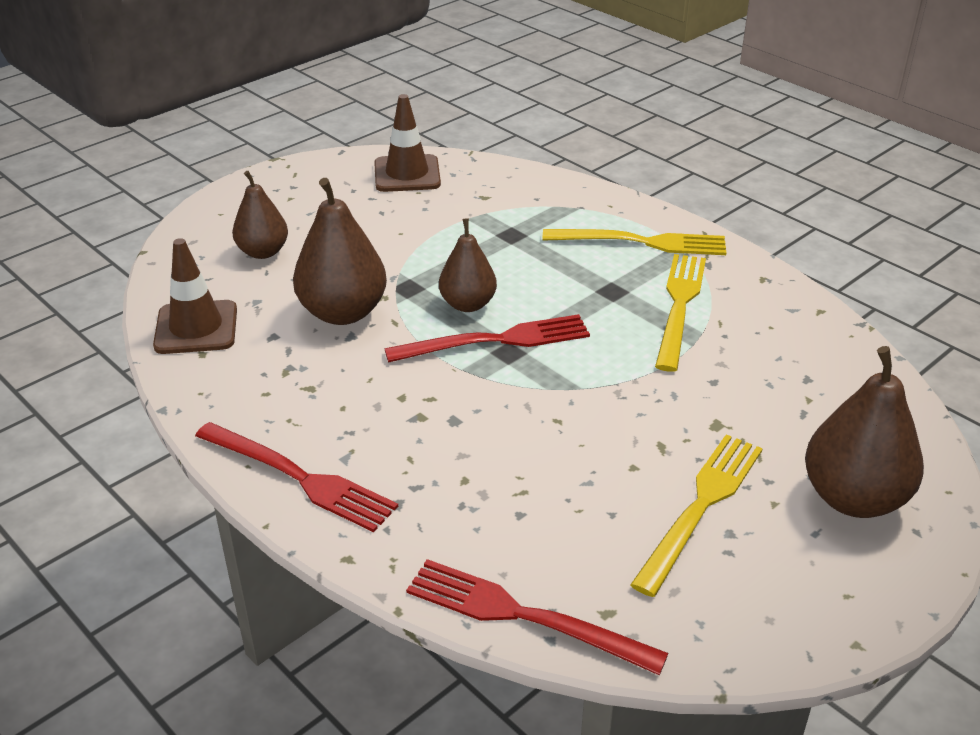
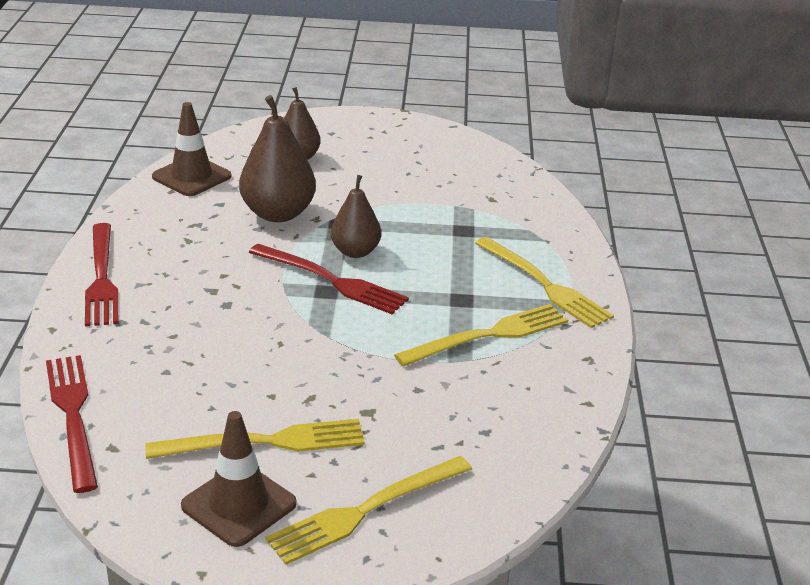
camera: 45 degrees right, 5 degrees down
brown traffic cone [374,94,441,192] -> brown traffic cone moved to [181,411,297,547]
brown pear [805,346,924,518] -> yellow fork [265,456,472,565]

